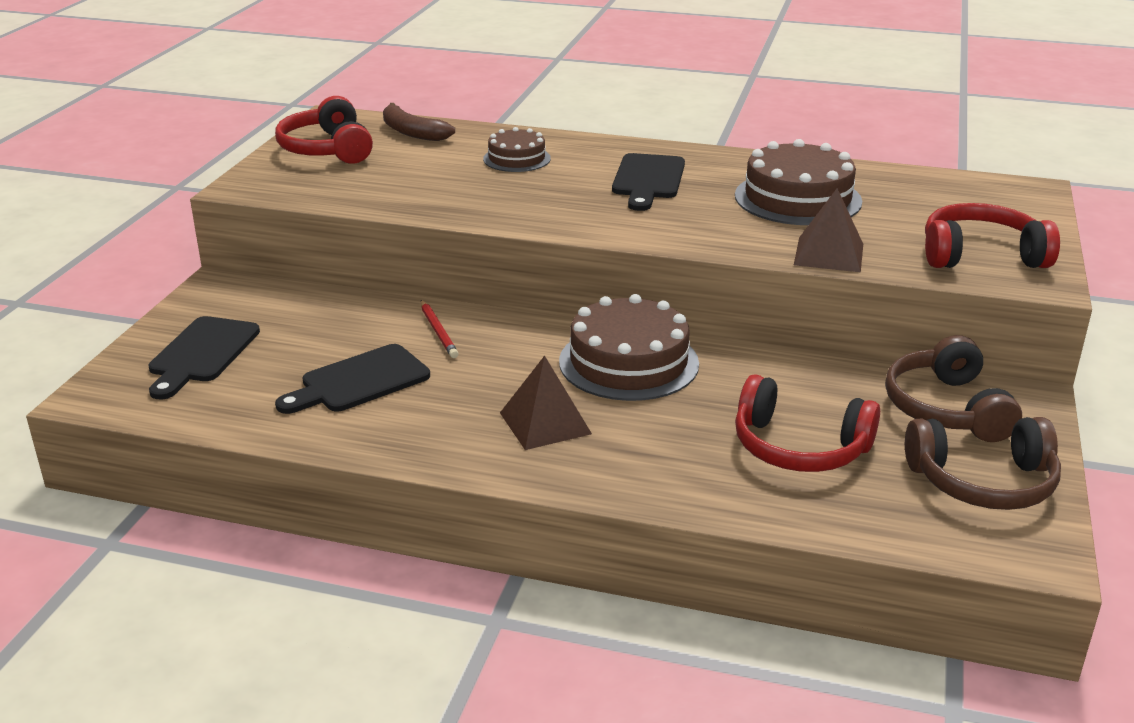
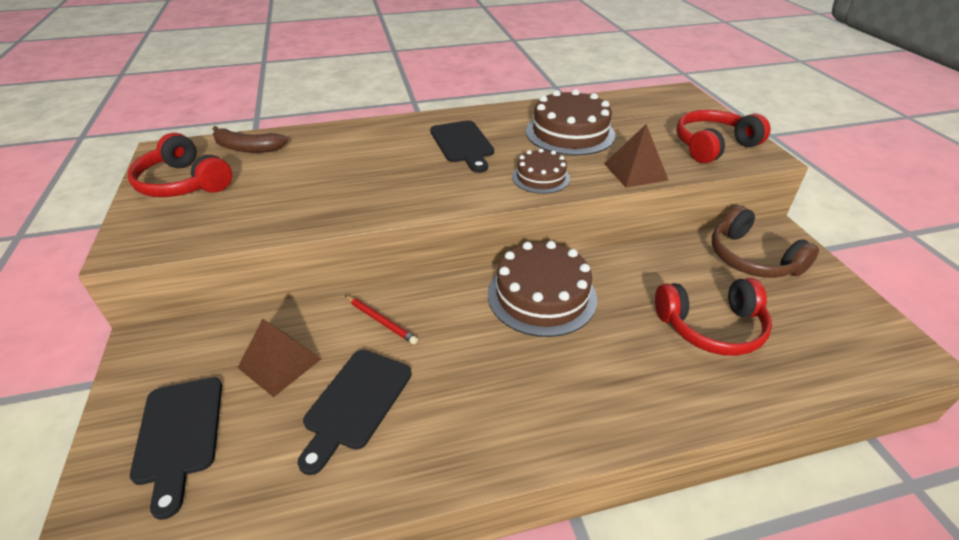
camera: 30 degrees left, 10 degrees up
brown cake [483,127,551,172] -> brown cake moved to [512,148,570,194]
brown pyramid [500,356,592,450] -> brown pyramid moved to [237,319,321,397]
brown headphones [905,417,1061,510] -> none

